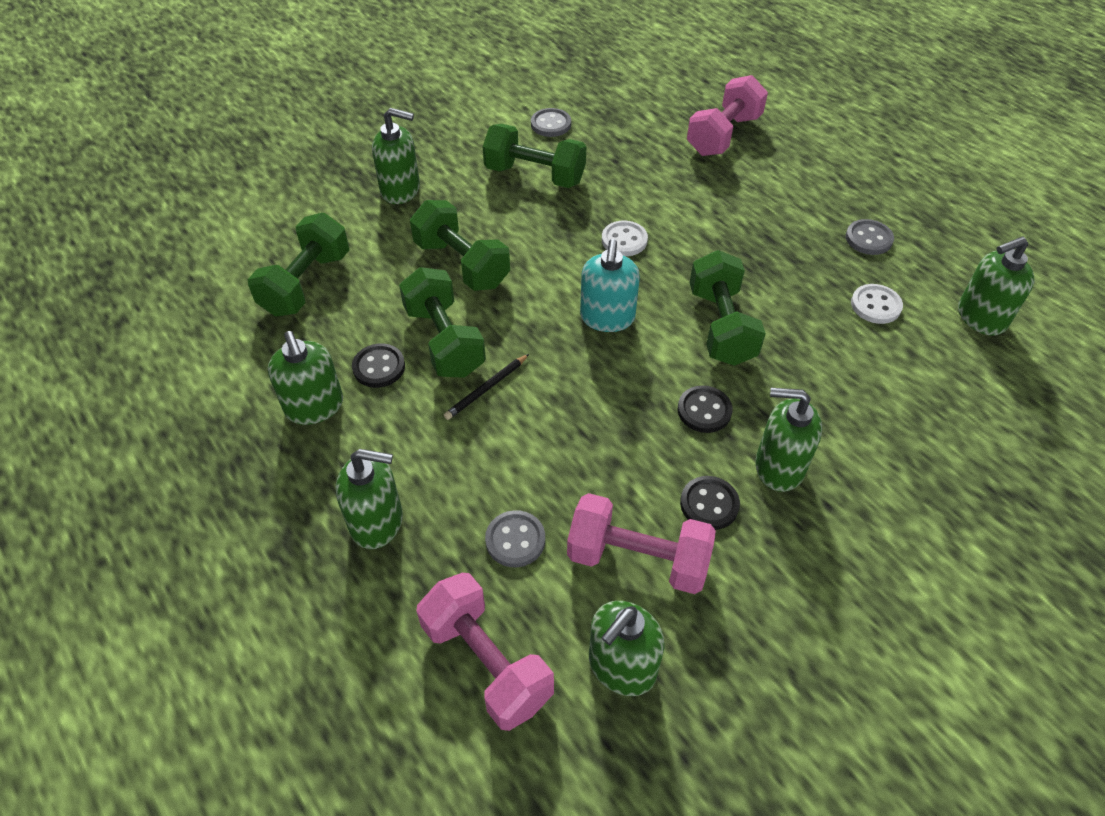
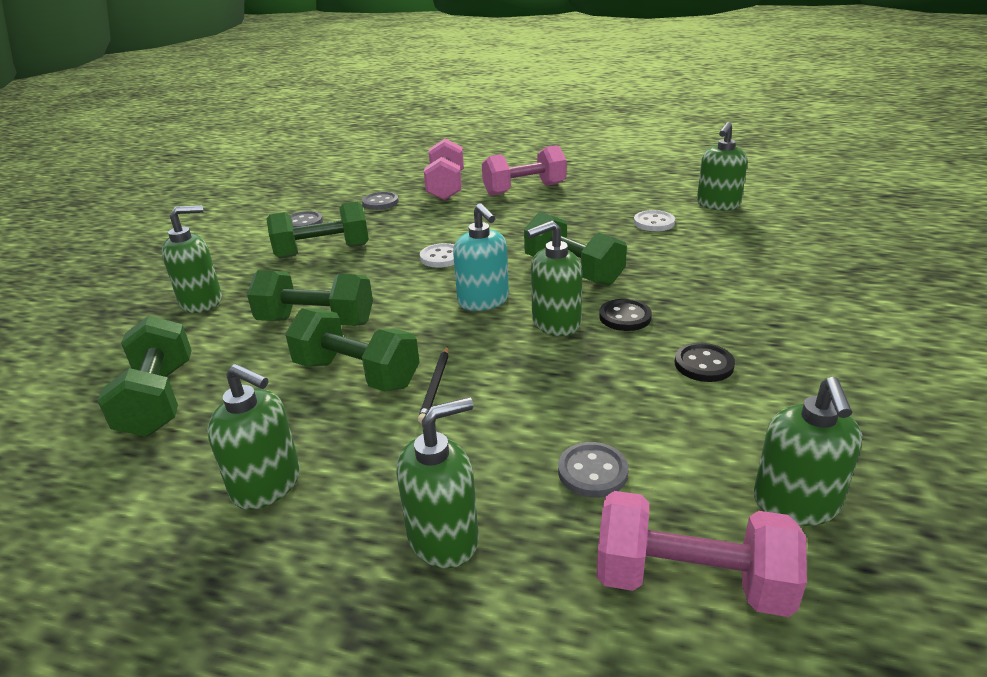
camera: 35 degrees left, 20 degrees down
black button [352,344,405,388] -> none
pink dumbbell [567,493,716,594] -> pink dumbbell moved to [482,145,567,196]
green soap dispenser [755,388,822,492] -> green soap dispenser moved to [527,221,582,336]
grey button [845,219,894,255] -> grey button moved to [362,192,399,210]

